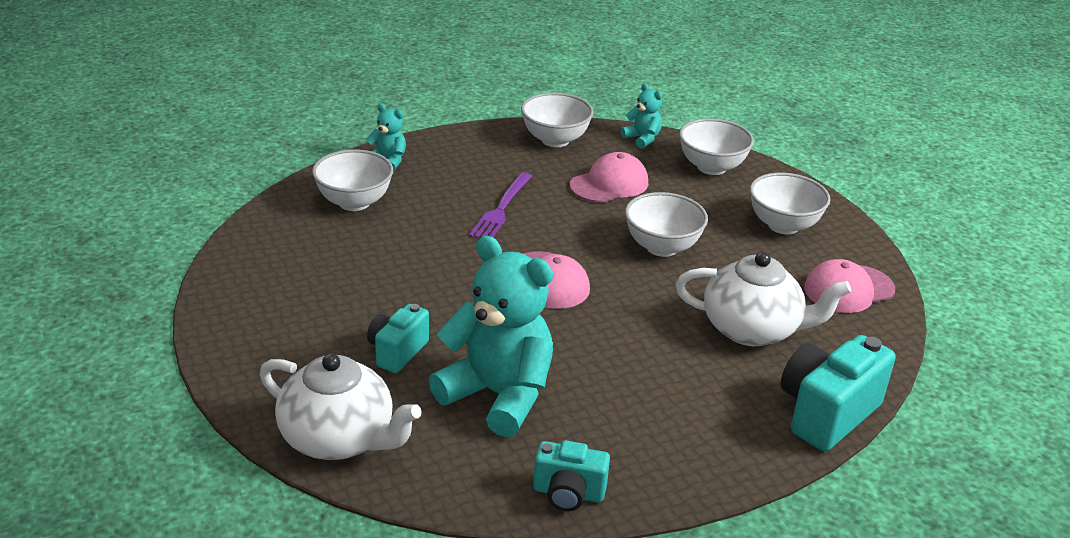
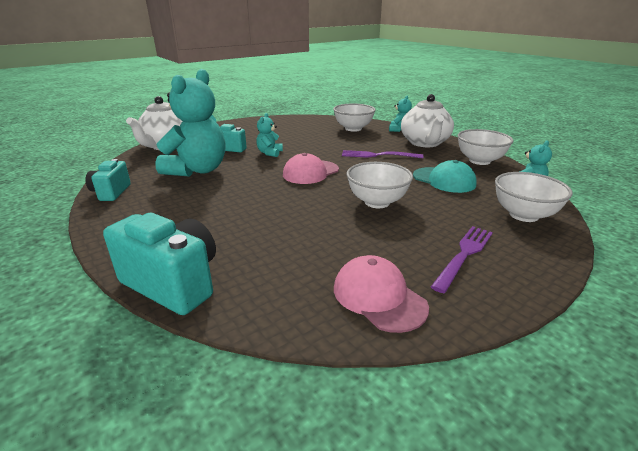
camera: 80 degrees right, 5 degrees down
pink cap [570,152,648,203] -> turquoise cap [413,160,477,193]
white teapot [675,252,851,346] -> white teapot moved to [401,94,454,147]
white bowl [750,173,830,234] -> purple fork [431,226,493,293]
none -> turquoise teddy bear [256,113,283,157]

